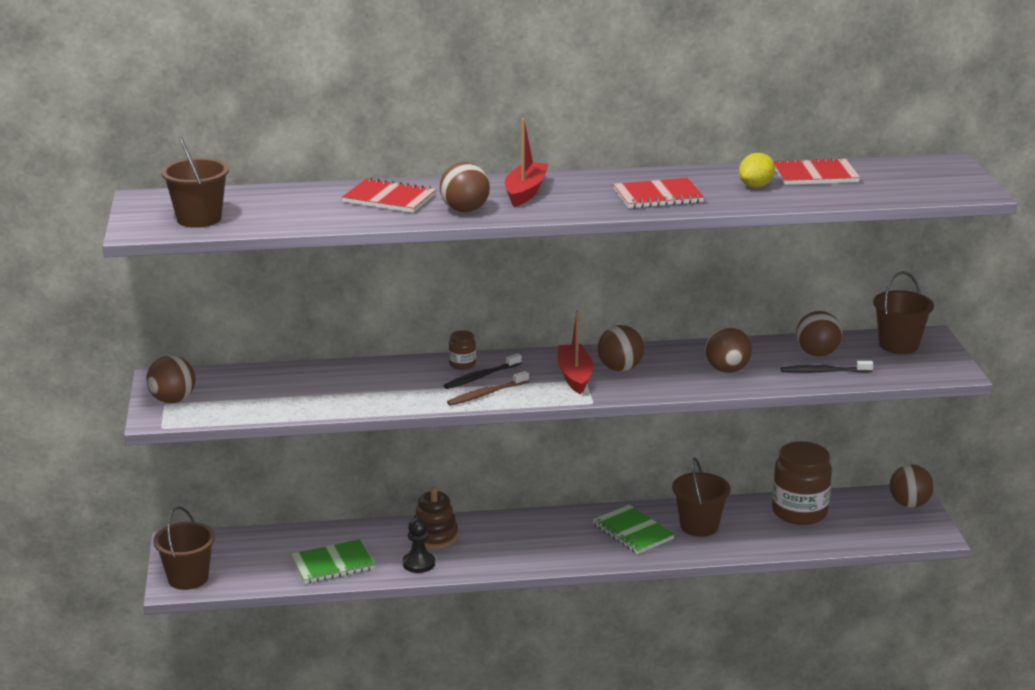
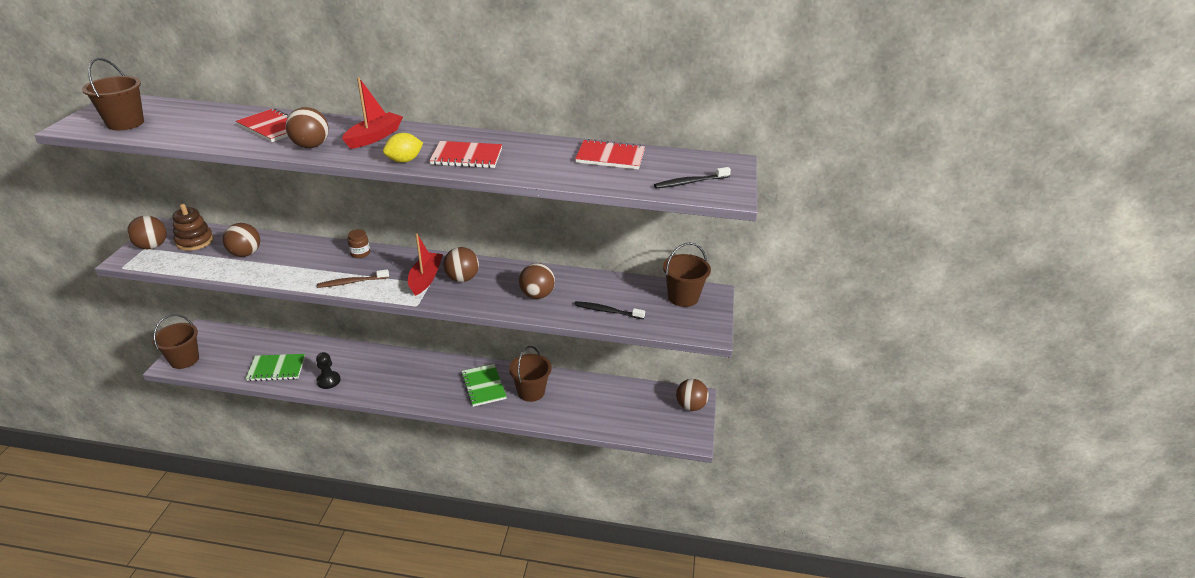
camera: 15 degrees right, 10 degrees up
brown stacking toy [414,487,458,549] -> brown stacking toy moved to [172,204,214,251]
black toothbrush [444,353,522,389] -> black toothbrush moved to [654,167,731,189]
yellow lemon [739,153,775,188] -> yellow lemon moved to [383,133,423,162]
brown jar [772,441,832,525] -> none
brown ball [796,311,842,356] -> brown ball moved to [223,223,260,257]

